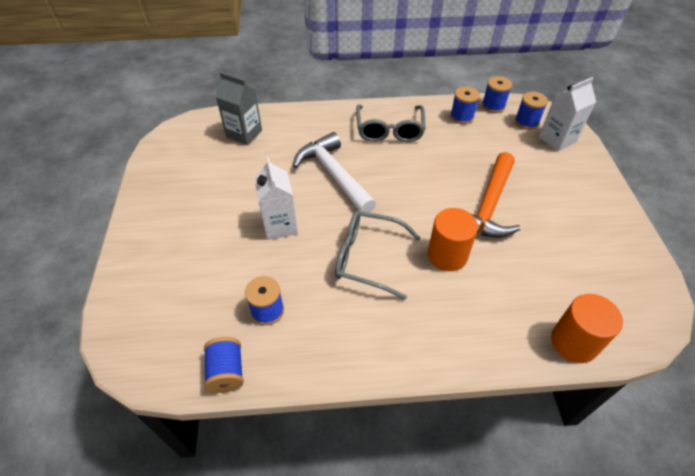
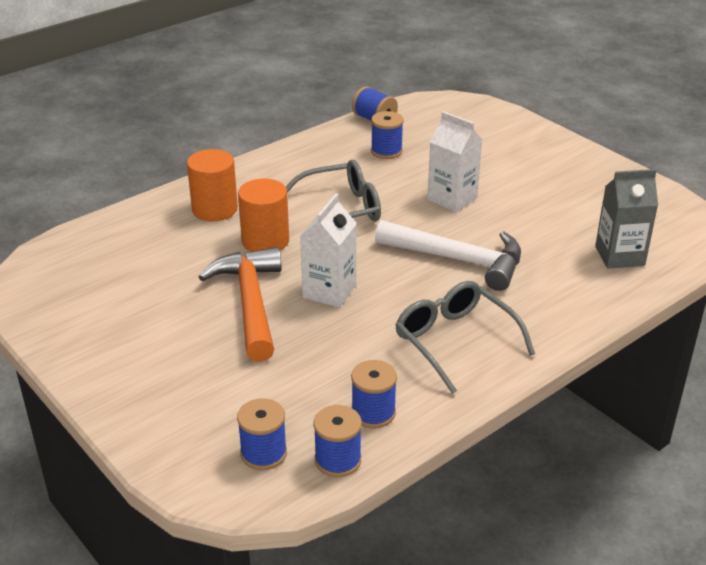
camera: 145 degrees right, 15 degrees down
white carton [539,77,596,151] -> white carton moved to [300,193,357,308]
orange cylinder [551,294,623,363] -> orange cylinder moved to [187,149,238,221]

